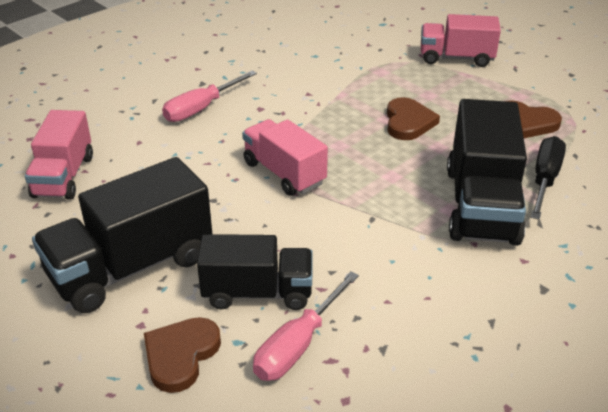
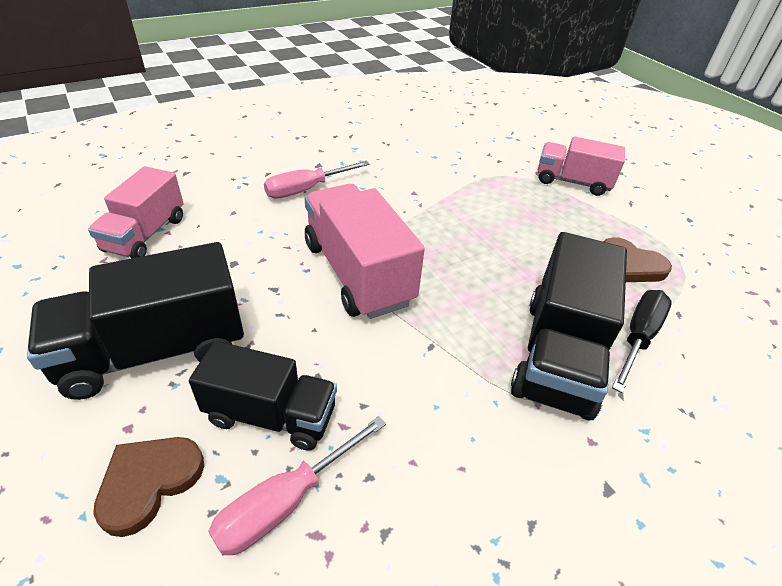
camera: 10 degrees right, 5 degrees up
pink truck [242,119,328,196] -> pink truck [305,184,425,319], size x1.52
brown heart [387,97,440,140] -> none

